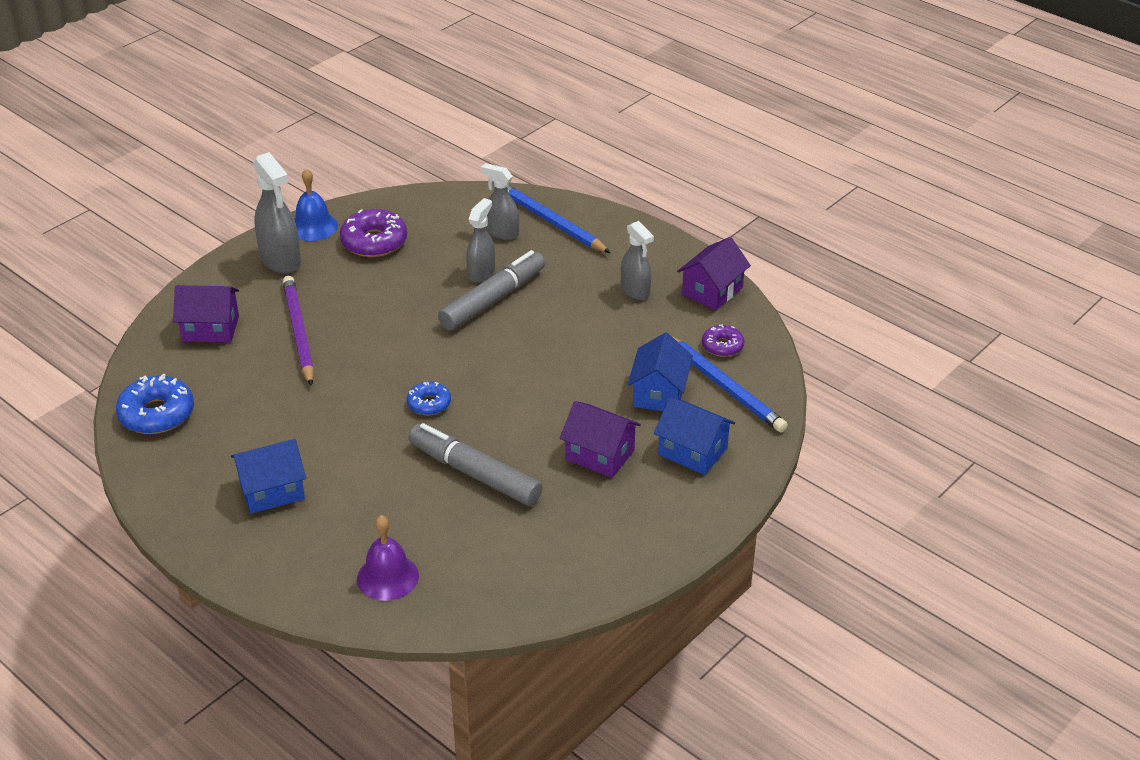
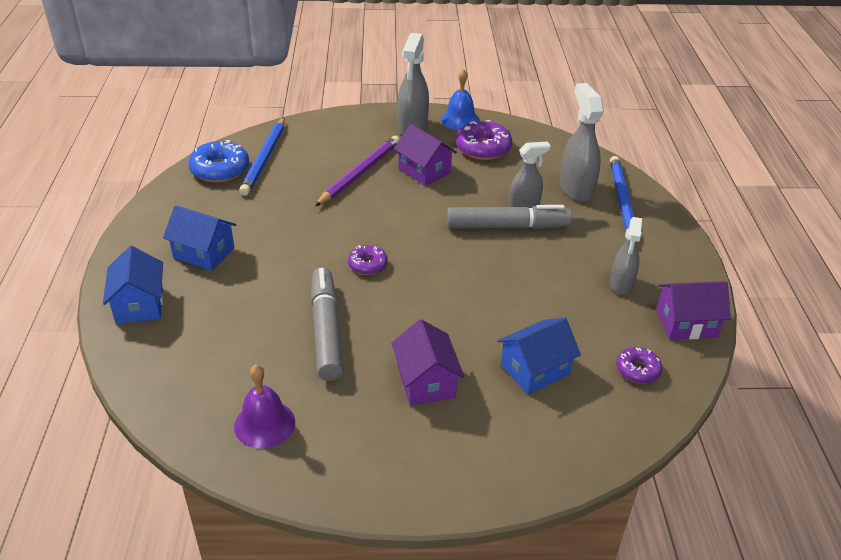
camera: 45 degrees right, 0 degrees up
purple house [173,285,239,343] -> purple house moved to [394,124,457,186]
purple bell [357,515,419,601] -> purple bell moved to [234,365,295,449]
blue donut [407,382,451,415] -> purple donut [348,245,388,275]
grey spray bottle [481,163,519,240] -> grey spray bottle [560,83,604,202], size x1.54
blue house [654,397,735,475] -> blue house moved to [103,246,163,324]
blue pencil [673,337,788,432] -> blue pencil moved to [239,118,285,196]

